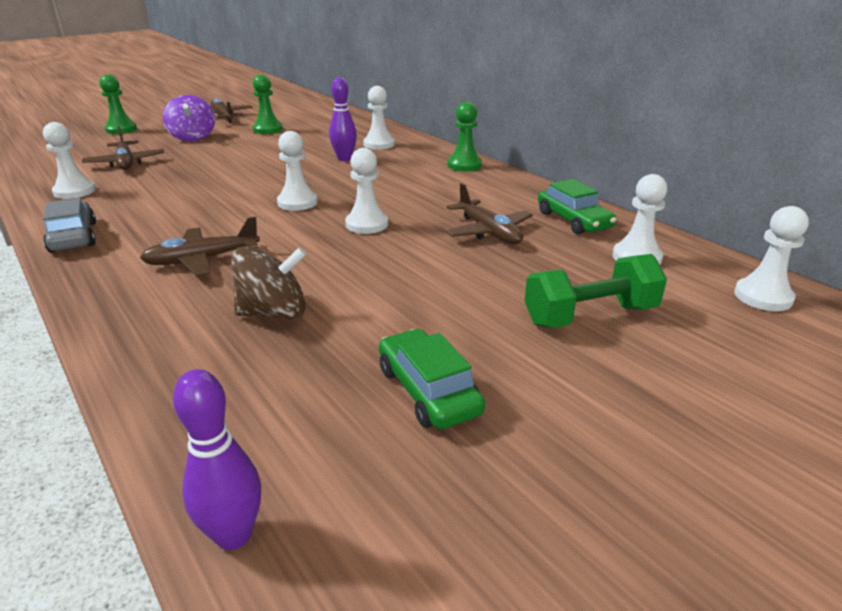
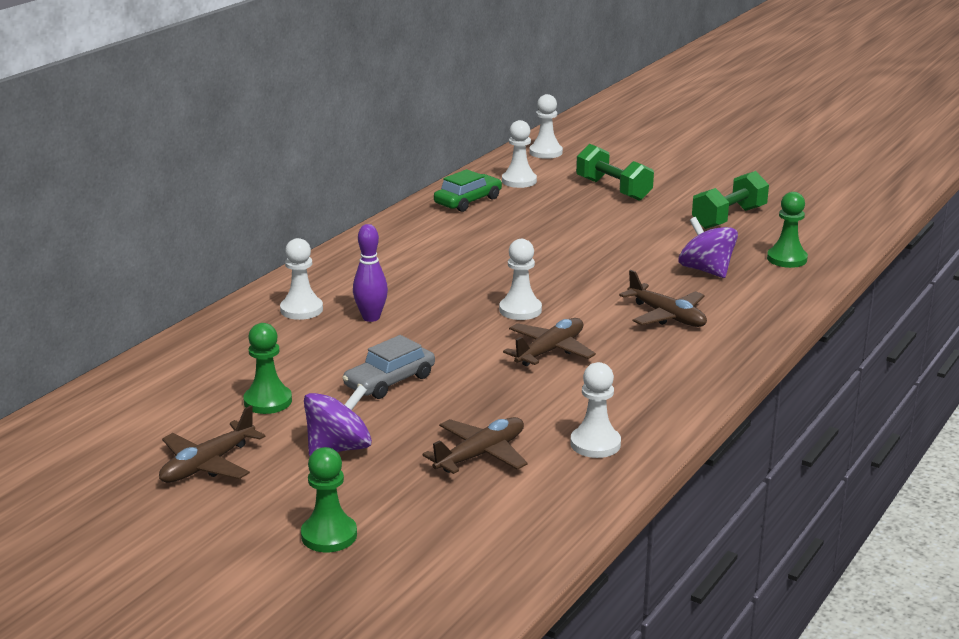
camera: 110 degrees left, 5 degrees down
grey car [43,198,96,253] -> grey car moved to [342,335,435,399]
purple bowling pin [173,369,261,550] -> none
brown spinning top [231,246,307,319] -> purple spinning top [679,217,738,278]
white pawn [345,148,388,234] -> none
green car [379,329,485,429] -> green dumbbell [692,171,769,229]
brown plane [446,183,533,244] -> brown plane moved to [503,318,596,366]
green pawn [448,102,482,171] -> green pawn moved to [767,192,808,268]

